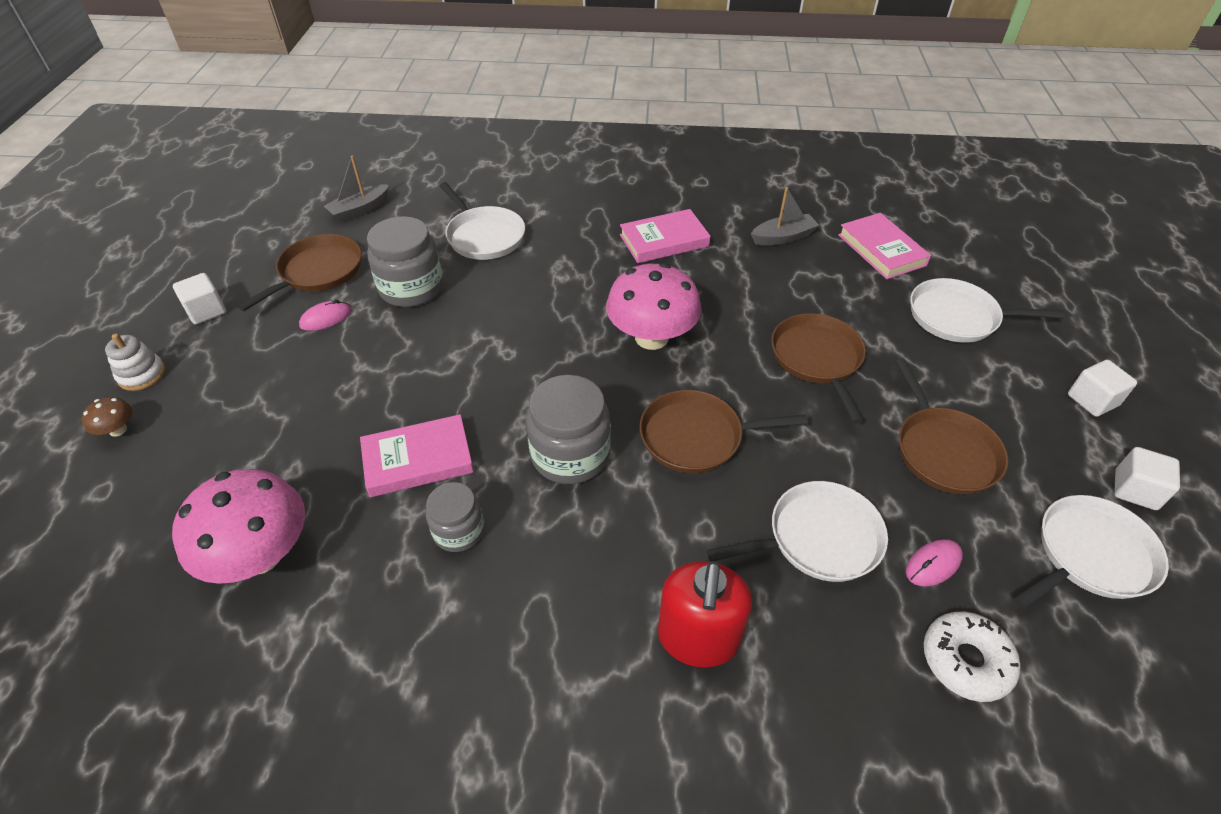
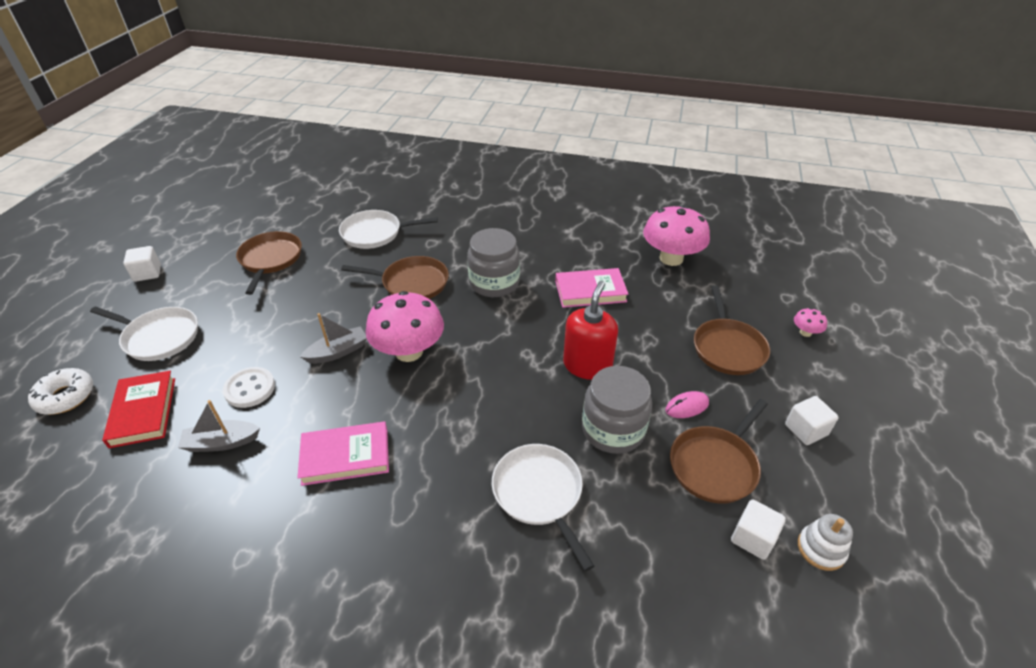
camera: 170 degrees left, 5 degrees down
brown mushroom [82,397,132,437] -> pink mushroom [794,308,827,337]
white stacking toy [105,334,165,391] -> white stacking toy moved to [798,514,853,571]
grey boat [324,156,389,222] -> grey boat moved to [300,313,367,364]
grey jar [426,482,484,552] -> none
red soap dispenser [658,561,752,668] -> red soap dispenser moved to [563,281,618,380]
brown pan [771,313,866,423] -> brown pan moved to [694,285,770,375]
pink book [838,213,931,279] -> red book [102,371,175,448]
pink mouse [906,539,963,586] -> none
white donut [924,612,1020,702] -> white donut moved to [28,368,93,415]
white pan [1013,495,1169,609] -> none
white cube [1114,447,1180,510] -> white cube moved to [731,499,786,560]
none -> white button [223,367,275,408]

